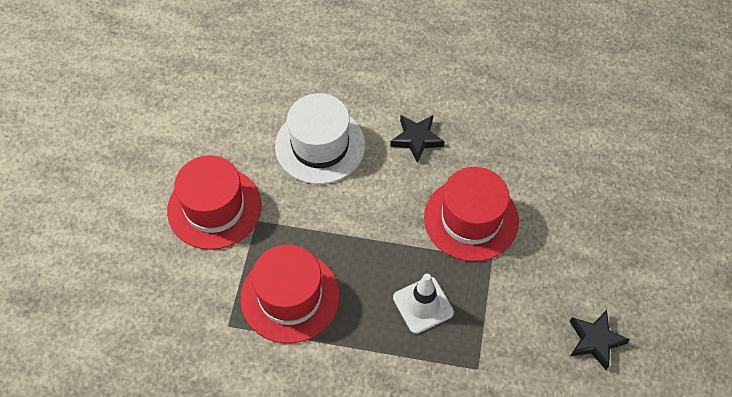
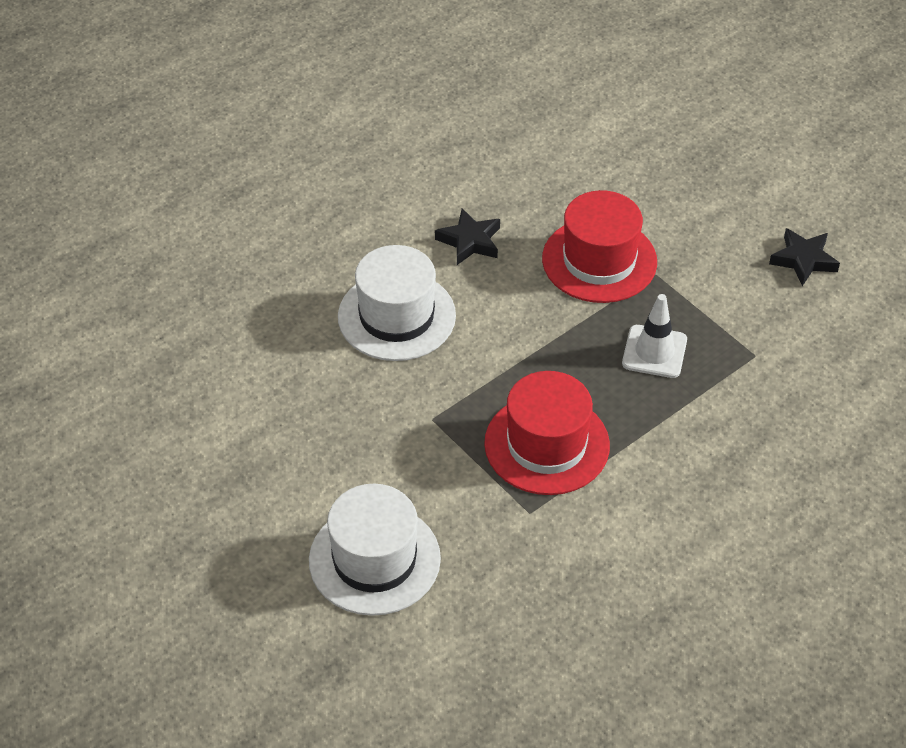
camera: 50 degrees left, 10 degrees down
red hat [167,155,262,250] -> none
none -> white hat [309,484,441,616]

